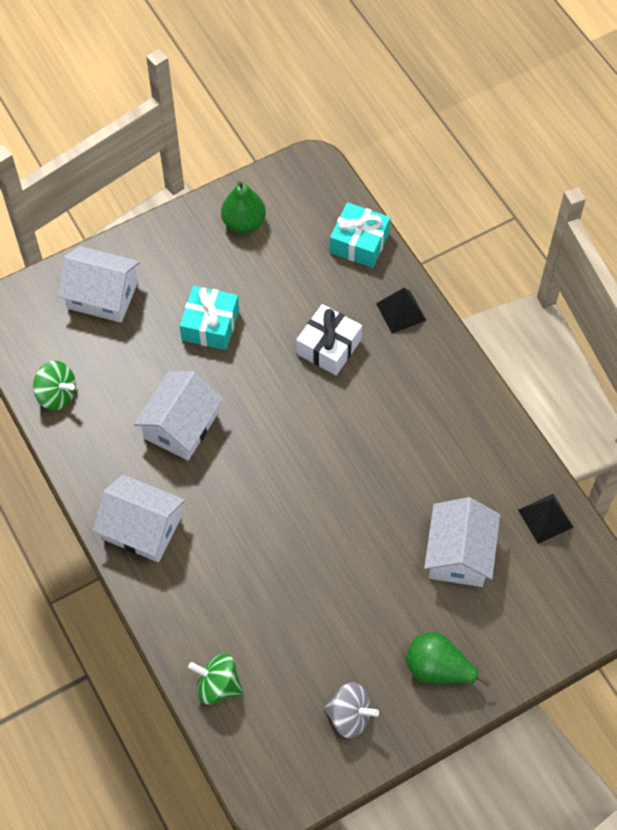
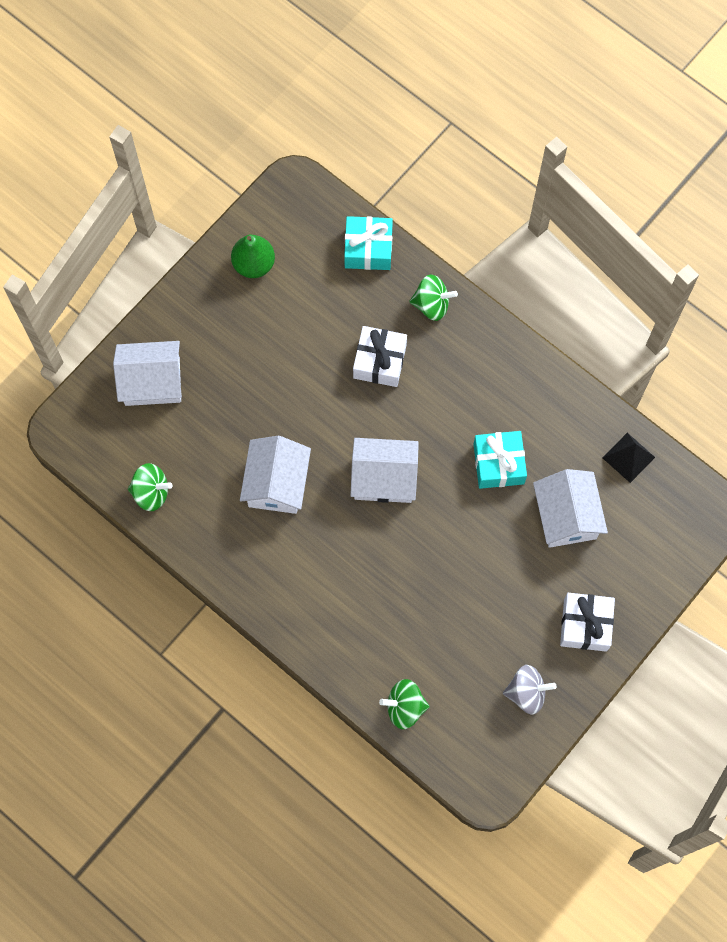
camera: 20 degrees left, 10 degrees up
white house [93,475,185,562] -> white house moved to [350,438,419,503]
turquoise gift [180,285,239,350] -> turquoise gift moved to [473,431,527,489]
black pyramid [376,288,427,333] -> green spinning top [409,274,458,321]
green pear [406,632,491,686] -> white gift [560,593,615,652]

